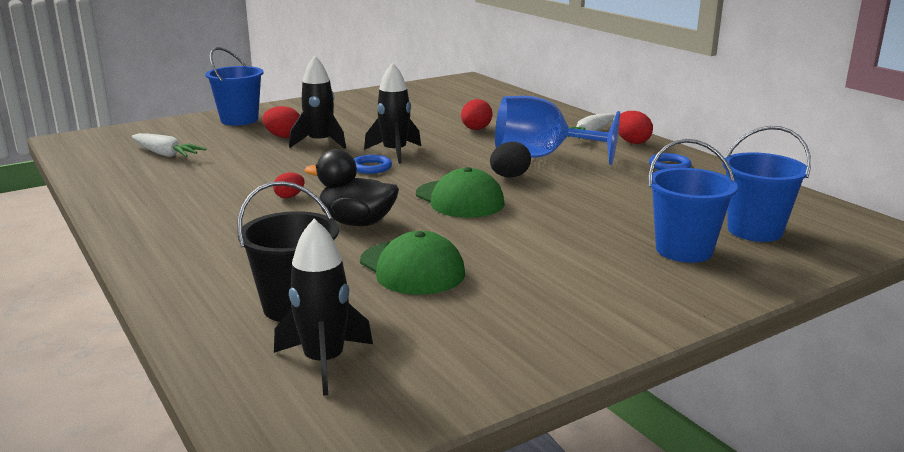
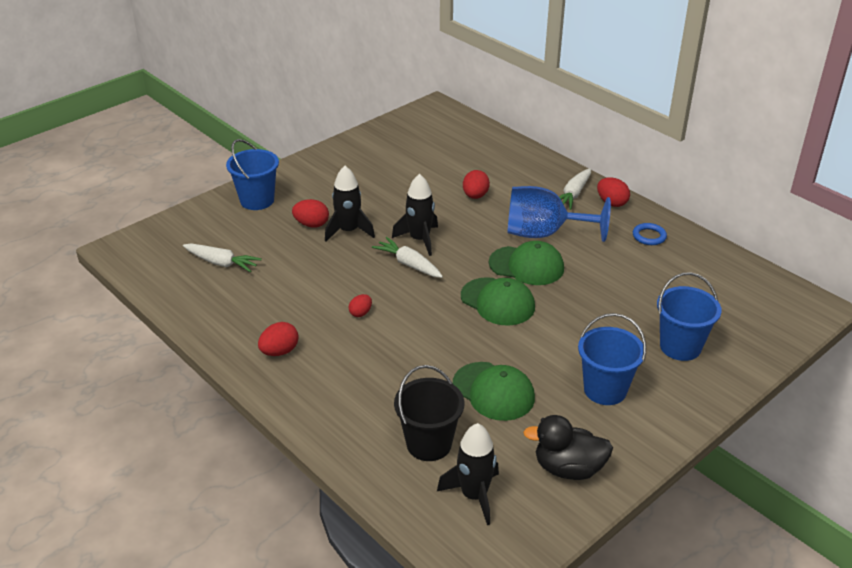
camera: 10 degrees left, 15 degrees up
black duck [304,149,399,226] -> black duck moved to [523,415,613,480]
blue ring [354,155,392,174] -> white carrot [372,237,443,278]
black egg [490,141,531,178] -> green cap [489,241,564,285]
blue bucket [722,126,811,242] -> blue bucket moved to [578,313,646,405]
none -> red egg [258,322,299,356]

